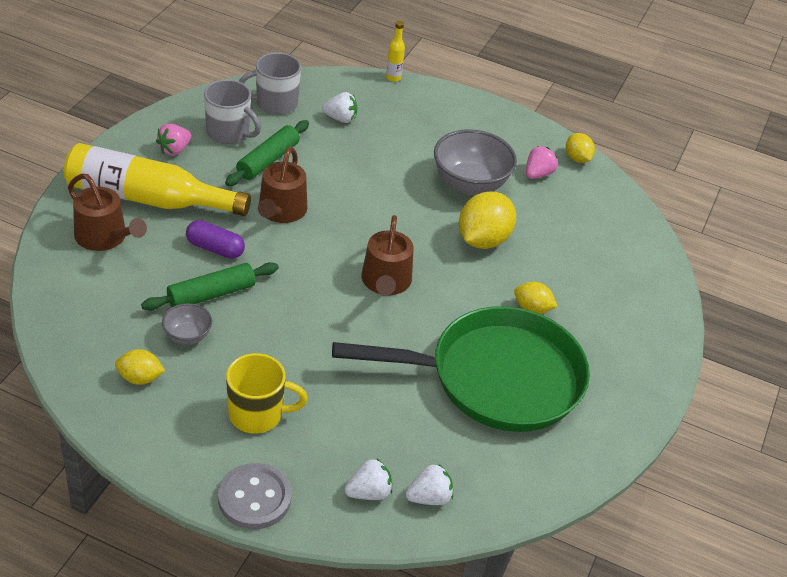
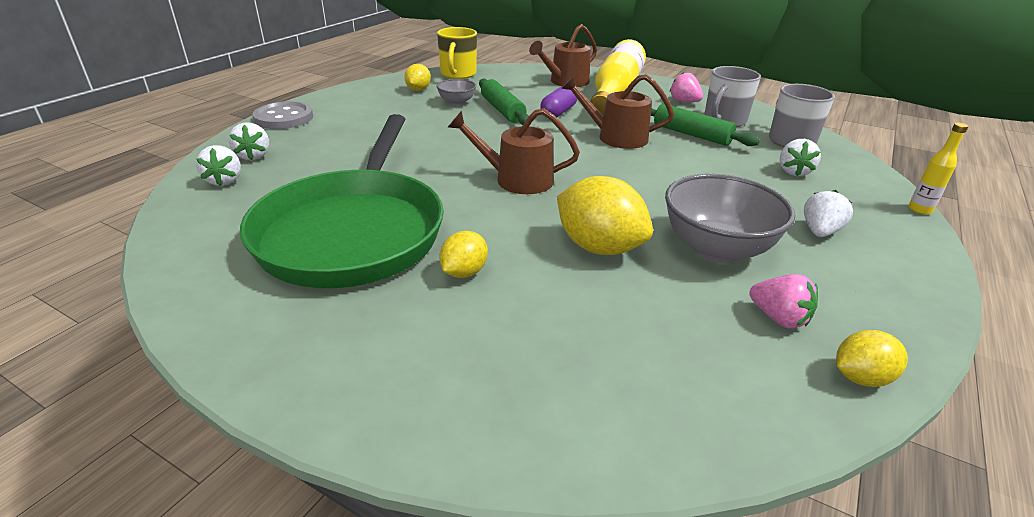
camera: 100 degrees right, 10 degrees down
yellow mug [226,353,308,433] -> yellow mug moved to [437,27,477,79]
none -> white strawberry [804,190,853,237]

